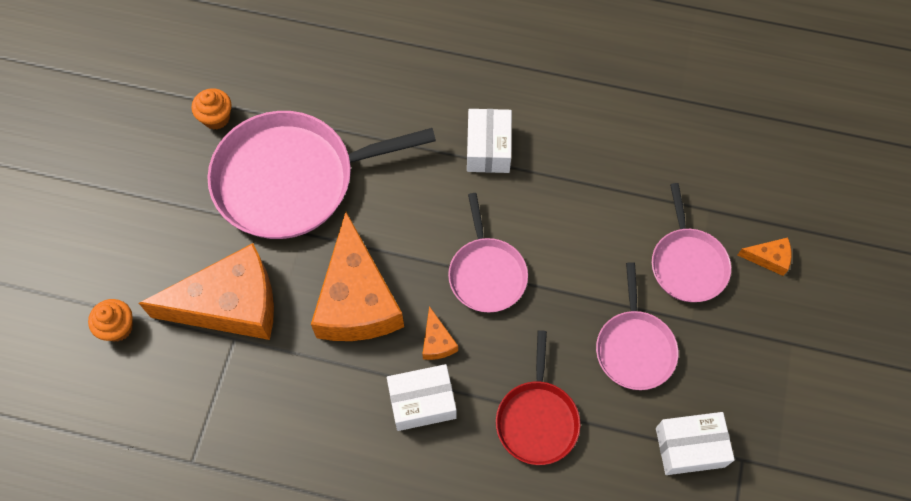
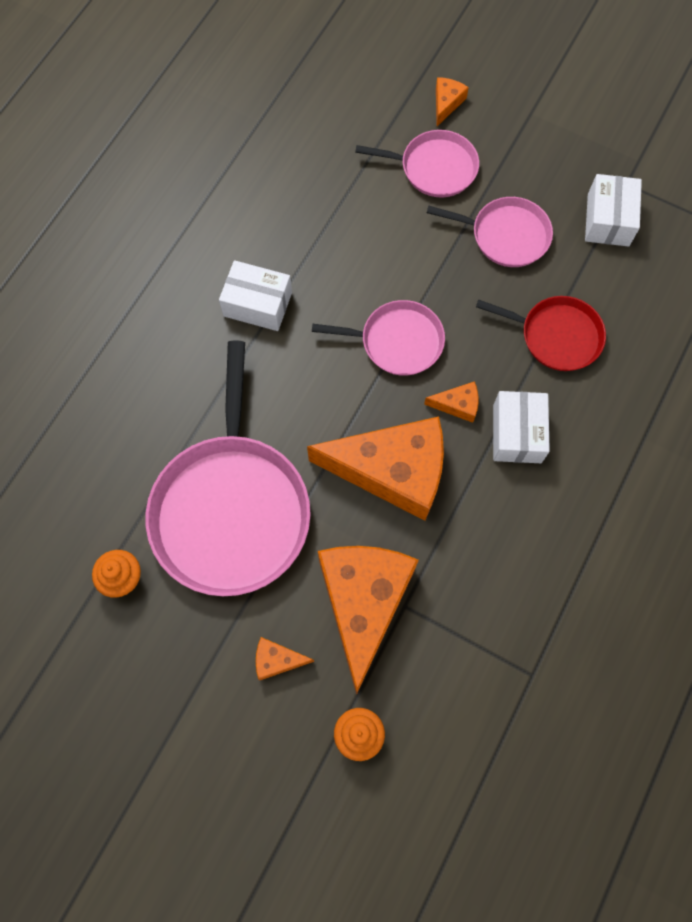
camera: 75 degrees left, 5 degrees up
none -> orange cheese [256,637,314,680]

